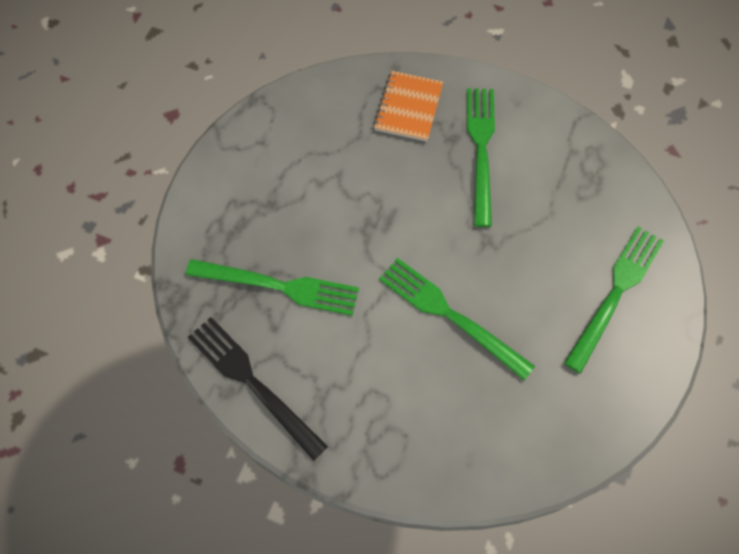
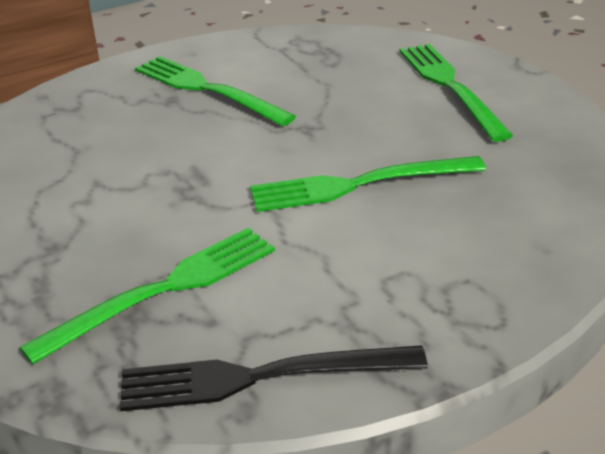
camera: 50 degrees left, 30 degrees down
orange notebook [374,71,443,142] -> none

